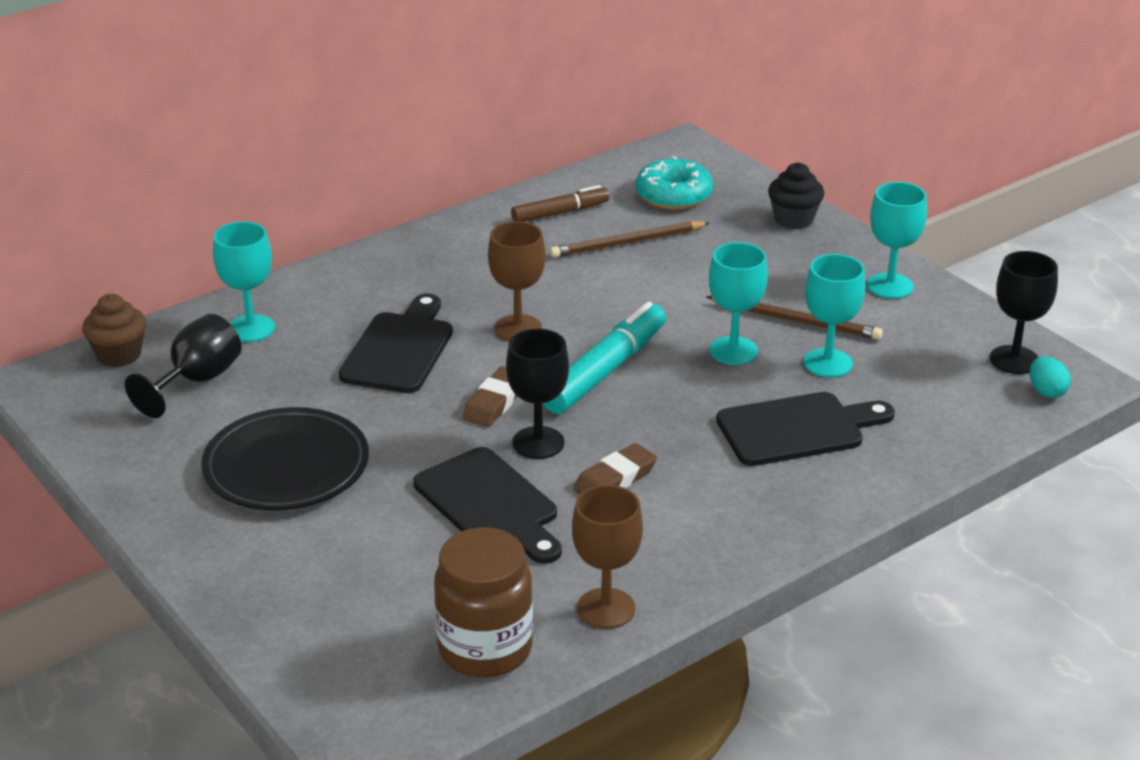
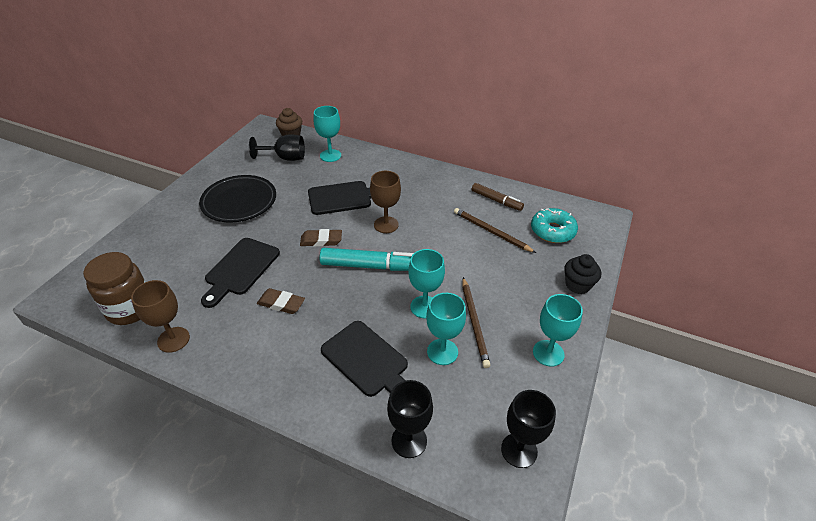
camera: 60 degrees right, 10 degrees up
black goblet [506,329,569,459] -> black goblet moved to [387,380,433,458]
turquoise egg [1030,356,1071,398] -> none

